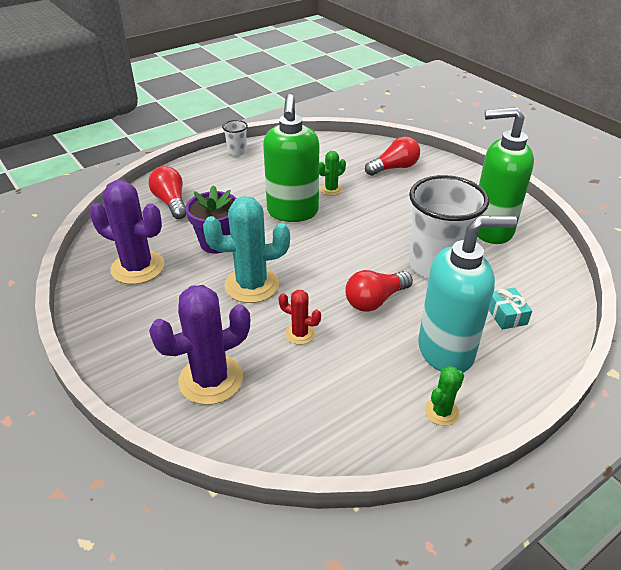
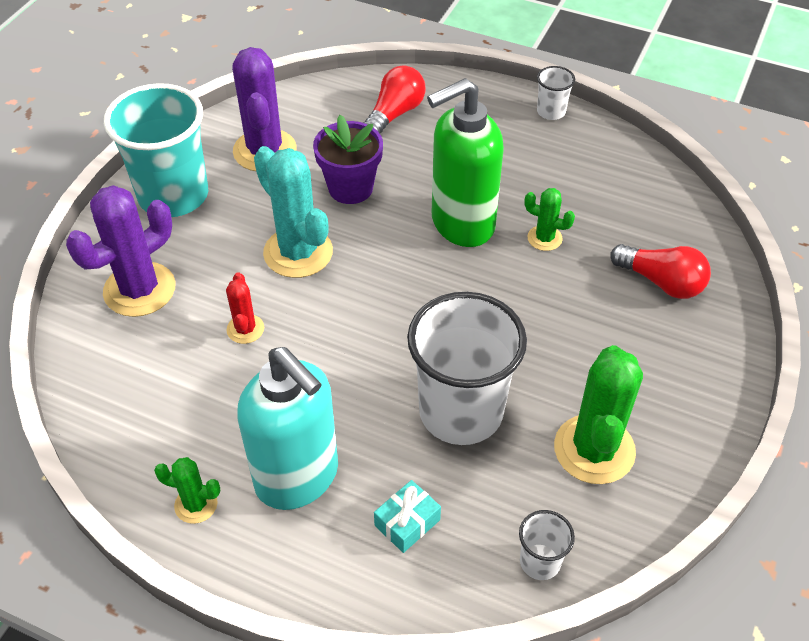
camera: 60 degrees right, 10 degrees up
purple cactus [149,285,250,405] -> purple cactus turned 75 degrees counterclockwise [66,185,176,317]
red light bulb [346,270,413,312] -> none
green soap dispenser [477,107,534,244] -> green cactus [554,345,643,484]
none -> turquoise cup [104,83,208,217]
none -> white cup [519,510,575,580]

